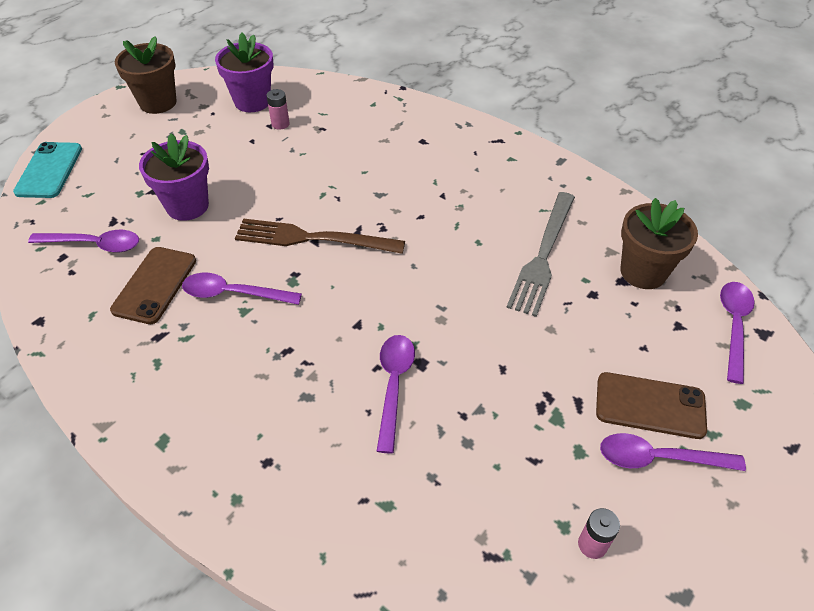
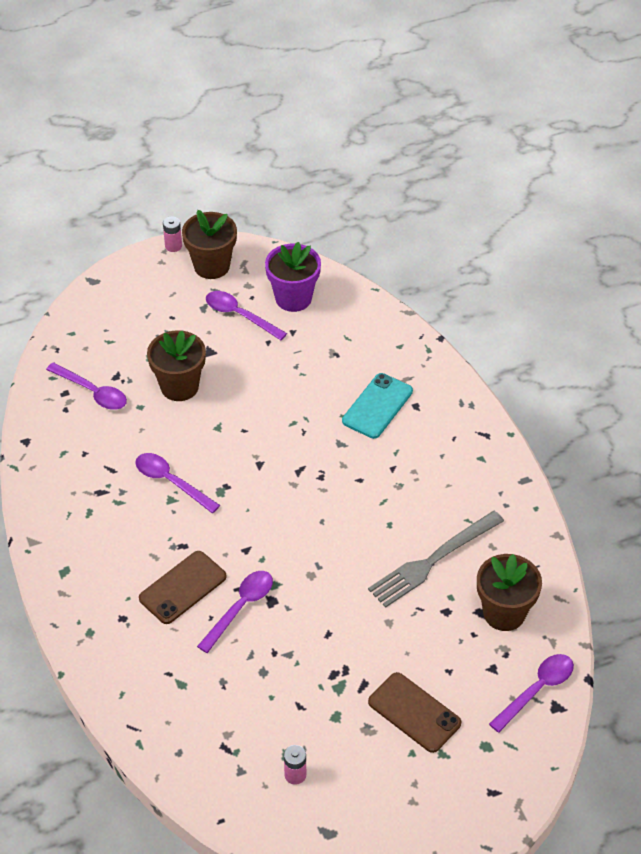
camera: 30 degrees right, 0 degrees up
turquoise phone [13,142,82,198] -> turquoise phone moved to [342,373,413,439]
brown phone [110,247,196,324] -> brown phone moved to [139,551,226,624]
purple flower pot [139,133,209,221] -> brown flower pot [147,330,206,401]
brown fork [235,218,405,254] -> none
pink battery [266,89,290,130] -> pink battery moved to [163,216,182,252]
purple spoon [600,433,746,471] -> purple spoon moved to [206,291,287,340]

